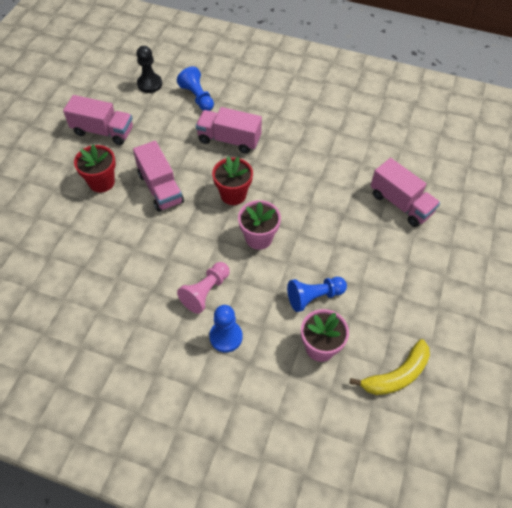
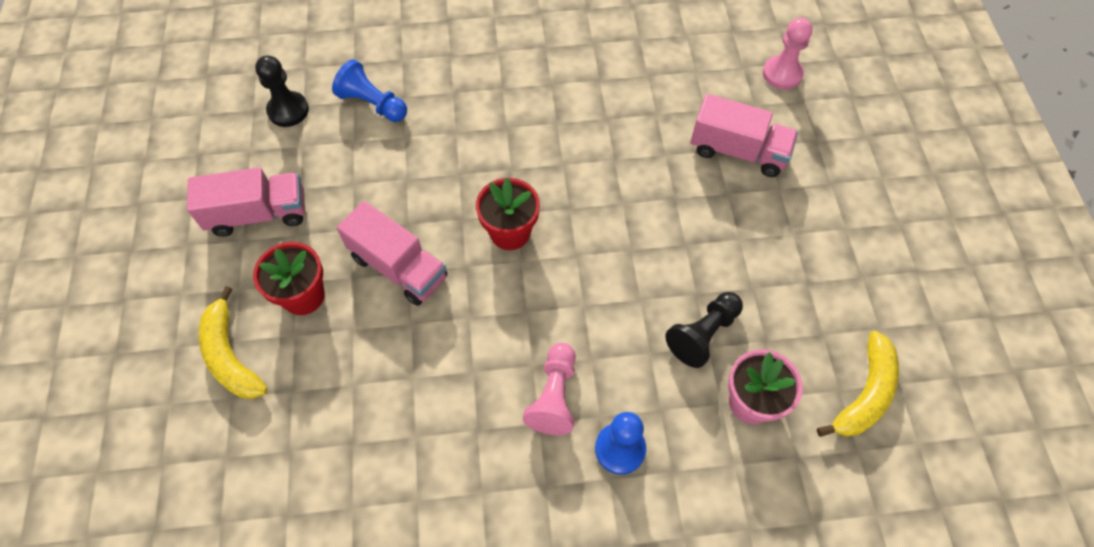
camera: 25 degrees left, 5 degrees up
pink truck [196,107,262,154] -> none
pink flower pot [238,200,281,250] -> none
blue pawn [287,277,347,312] -> black pawn [665,292,743,368]
none -> yellow banana [199,286,268,399]
none -> pink pawn [763,18,813,89]

